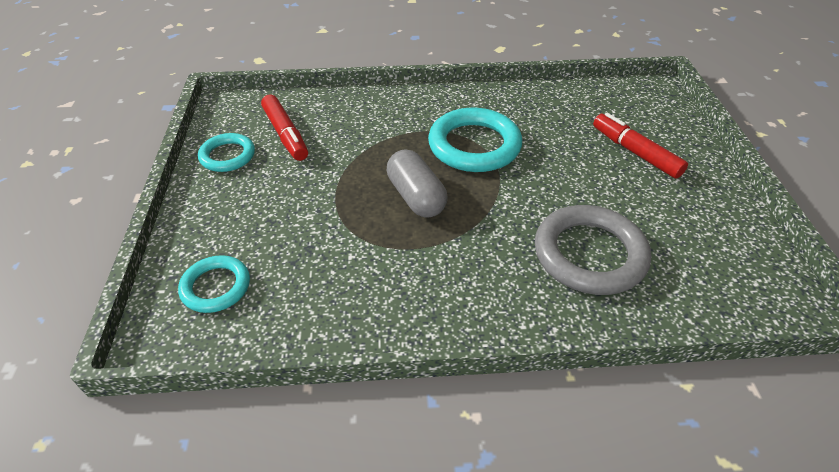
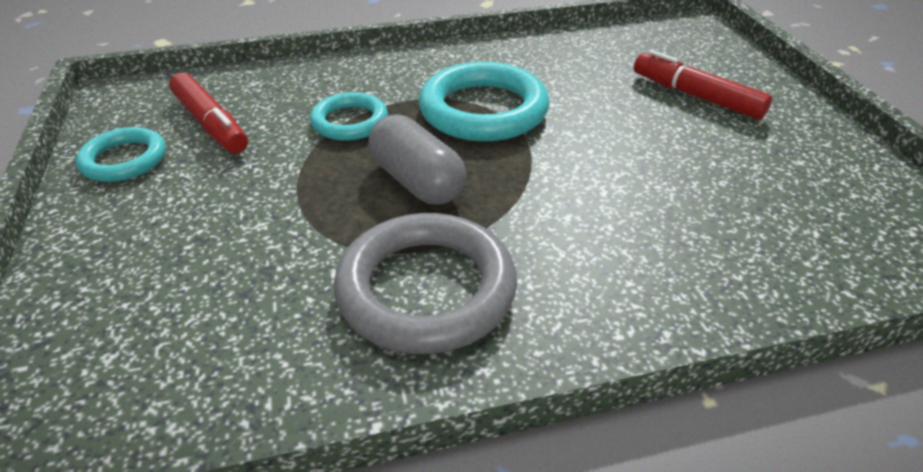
camera: 10 degrees left, 5 degrees down
turquoise ring [178,255,250,313] -> turquoise ring moved to [310,92,388,141]
grey ring [535,205,651,295] -> grey ring moved to [334,213,517,354]

